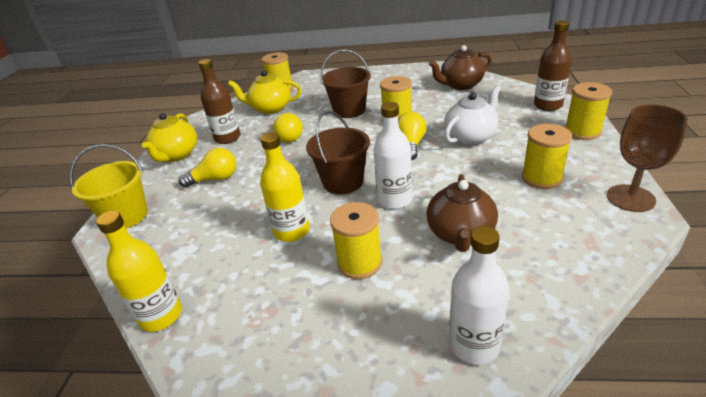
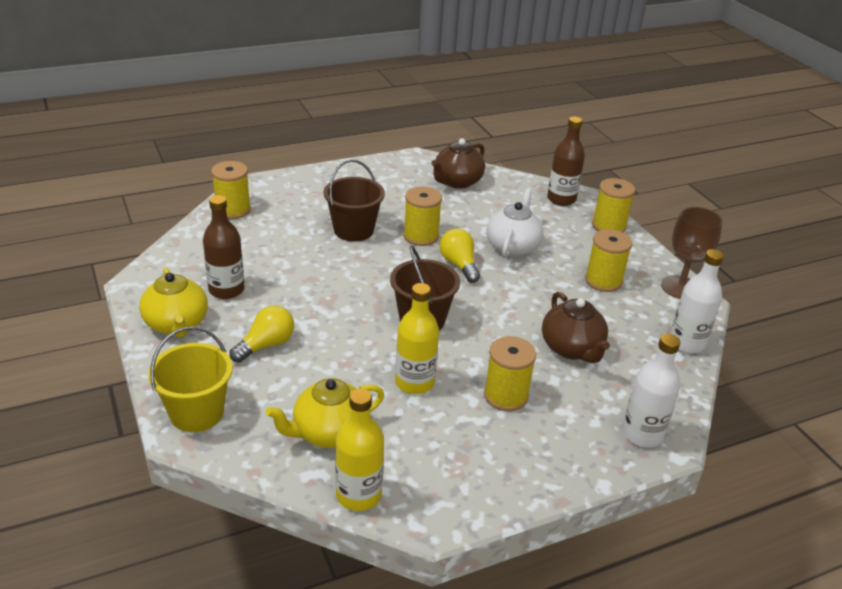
camera: 35 degrees left, 0 degrees up
yellow teapot [228,70,302,114] -> yellow teapot moved to [266,378,384,448]
yellow light bulb [273,113,303,143] -> none
white bottle [373,102,412,209] -> white bottle moved to [670,249,724,354]

